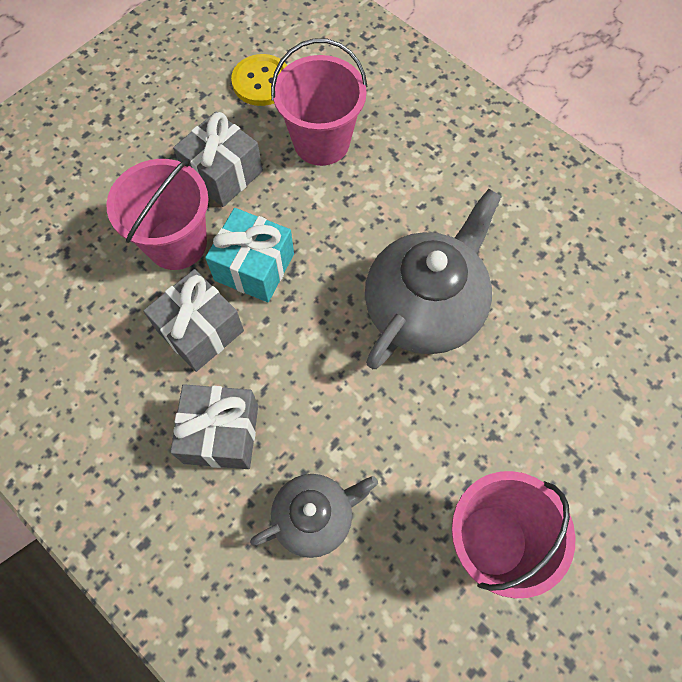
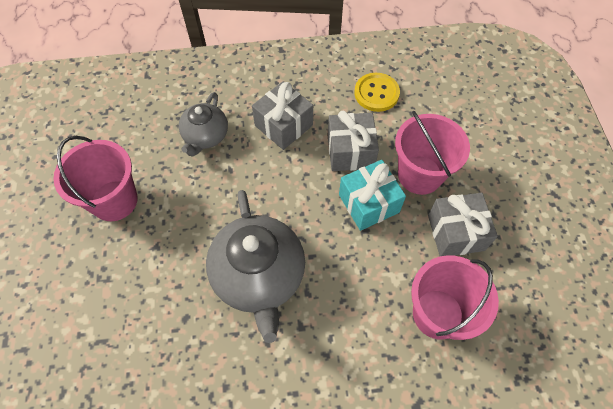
camera: 130 degrees right, 5 degrees down
yellow button [231,54,287,106] -> yellow button moved to [354,73,400,112]

